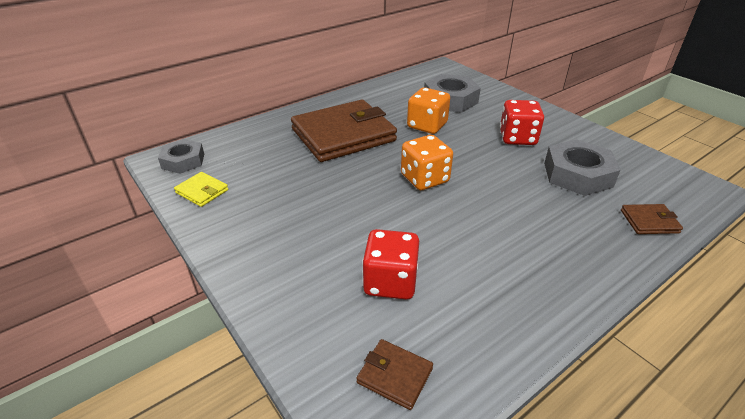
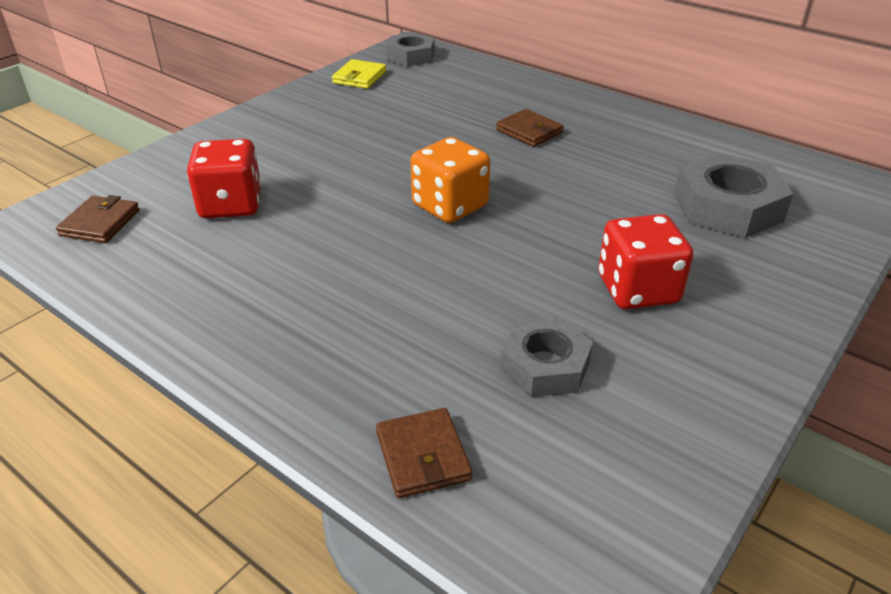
camera: 75 degrees right, 0 degrees up
brown wallet [291,99,397,162] -> brown wallet [496,109,564,147], size x0.41
orange dice [407,87,450,134] -> none
grey nut [544,139,621,196] -> grey nut [500,318,593,397], size x0.66

